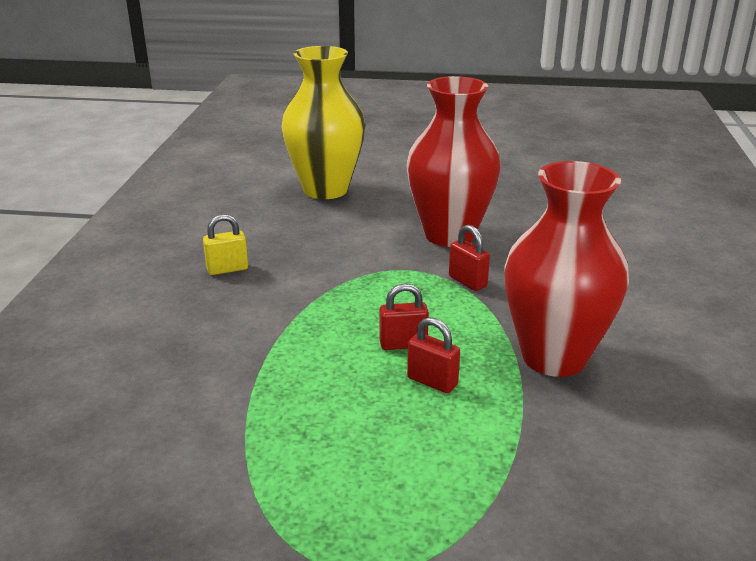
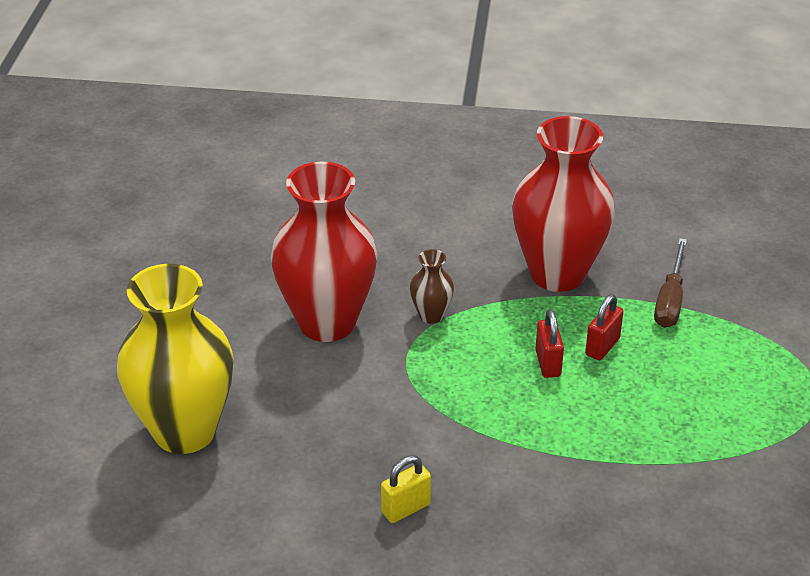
camera: 90 degrees left, 10 degrees up
yellow padlock [203,214,248,275] -> yellow padlock turned 75 degrees clockwise [381,455,431,523]
red padlock [449,225,490,291] -> brown vase [410,249,454,324]
none -> brown screwdriver [654,238,687,328]

